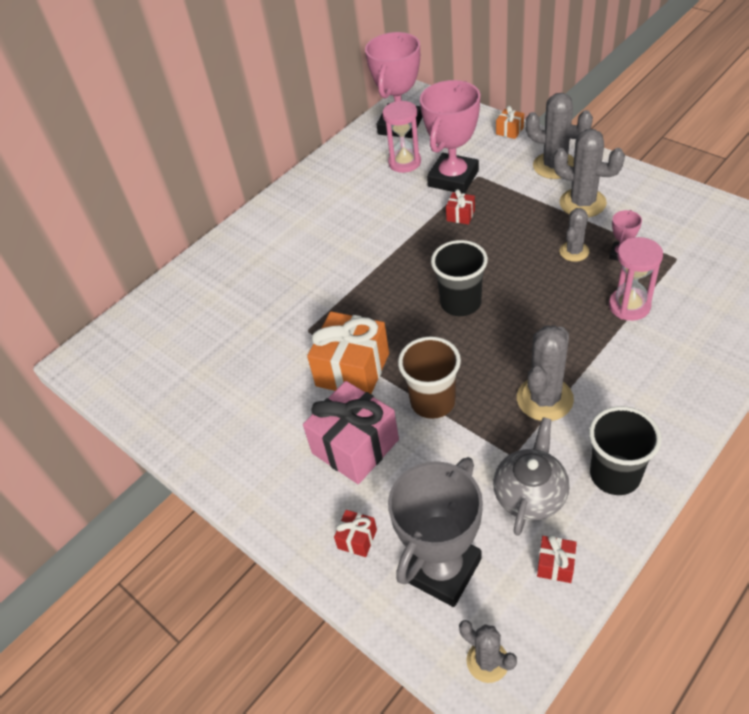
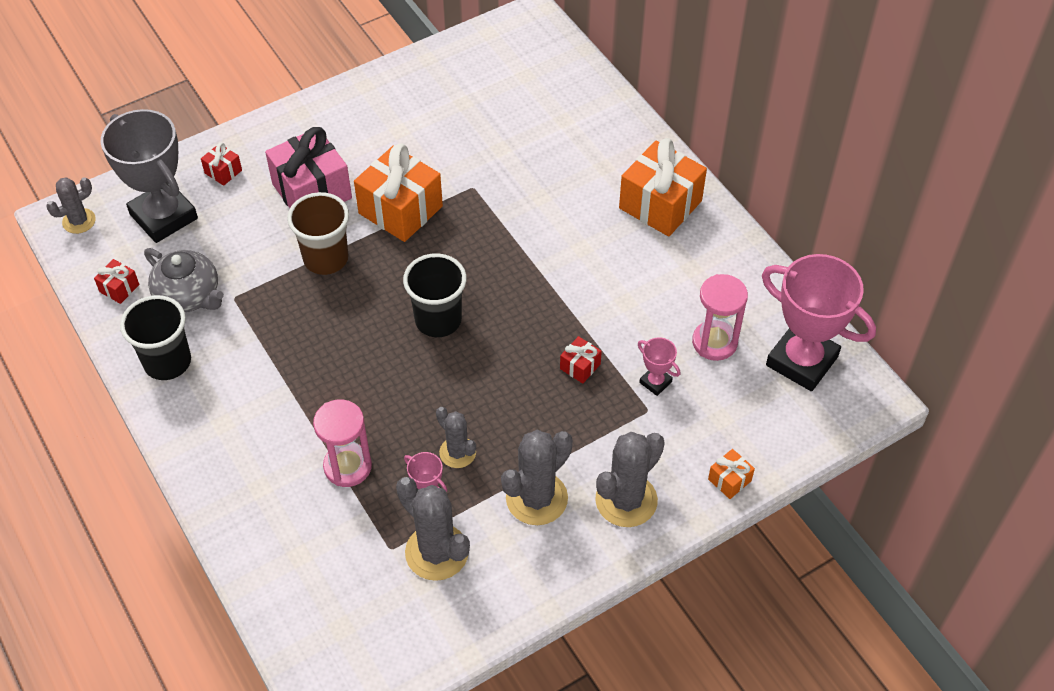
camera: 100 degrees right, 5 degrees up
pink trophy [420,80,480,194] -> pink trophy [638,337,680,396], size x0.44
grey cactus [517,326,574,421] -> grey cactus moved to [396,477,470,581]
none -> orange gift [619,138,707,237]

